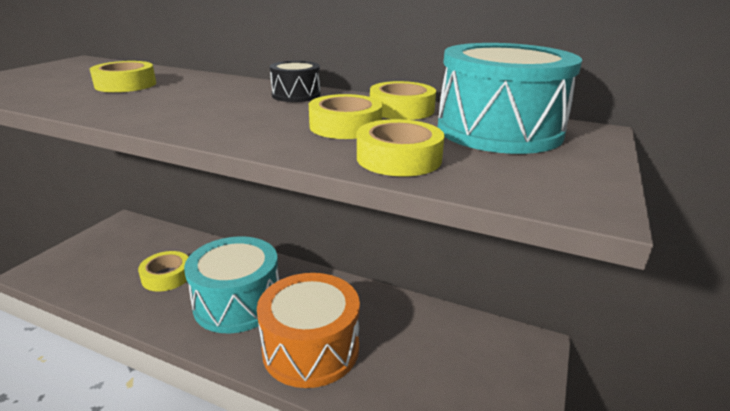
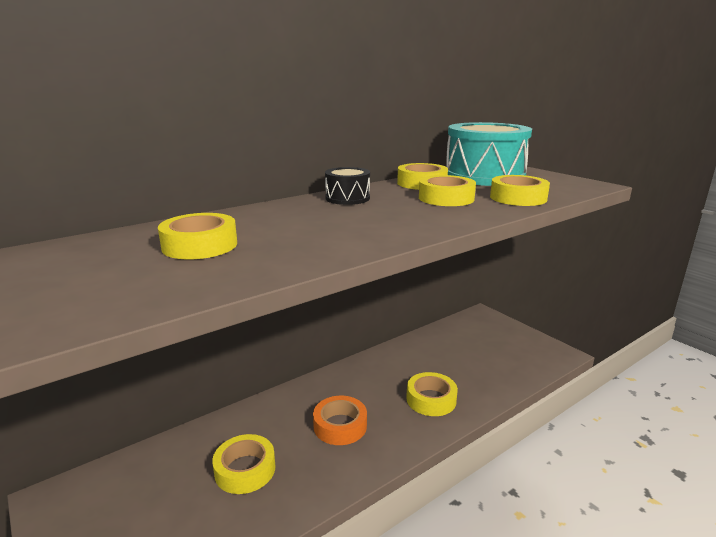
camera: 60 degrees left, 5 degrees down
turquoise drum [184,236,279,333] -> orange tape [313,396,367,445]
orange drum [257,273,360,388] -> yellow tape [406,372,458,416]

